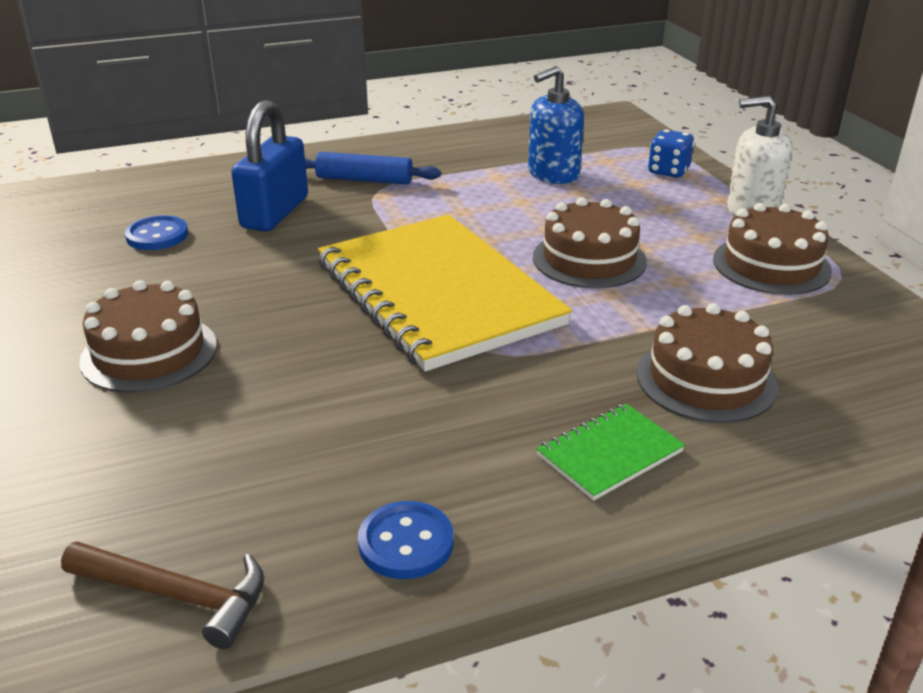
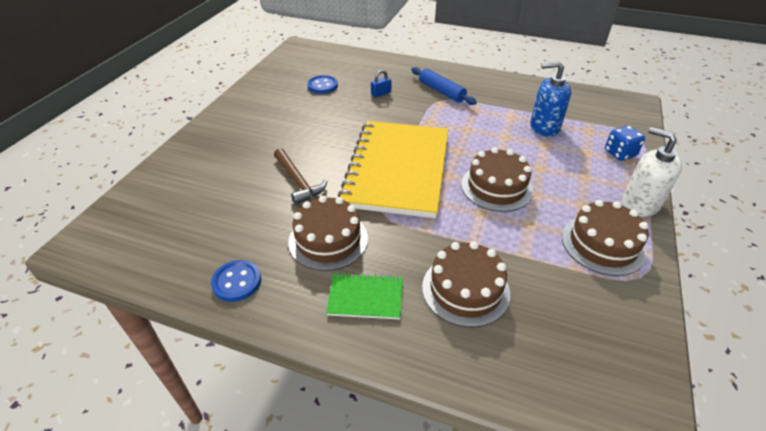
camera: 40 degrees right, 10 degrees up
brown hammer [61,541,264,649] -> brown hammer moved to [274,148,327,205]
brown cake [79,280,217,393] -> brown cake moved to [288,196,368,271]
blue padlock [231,100,308,232] -> blue padlock [371,70,391,97], size x0.42

